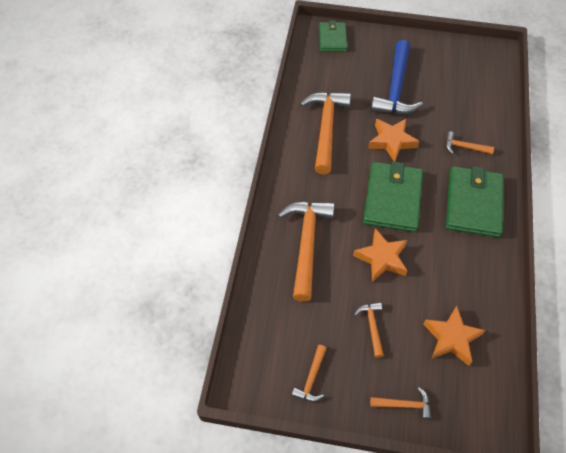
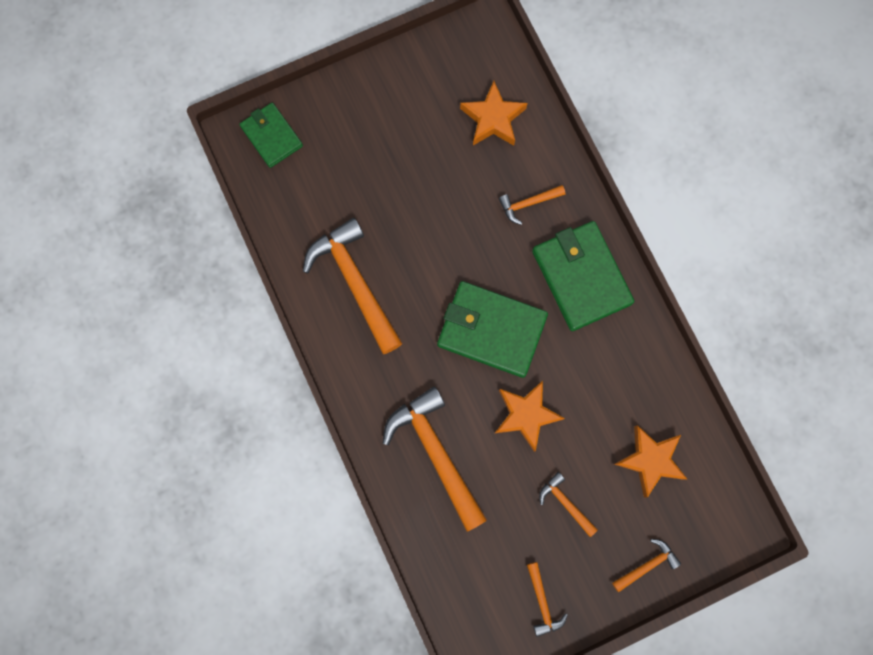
camera: 35 degrees left, 20 degrees up
green wallet [363,161,423,232] -> green wallet turned 45 degrees counterclockwise [437,281,548,378]
orange star [368,118,419,162] -> orange star moved to [460,81,528,146]
blue hammer [371,40,423,114] -> none

